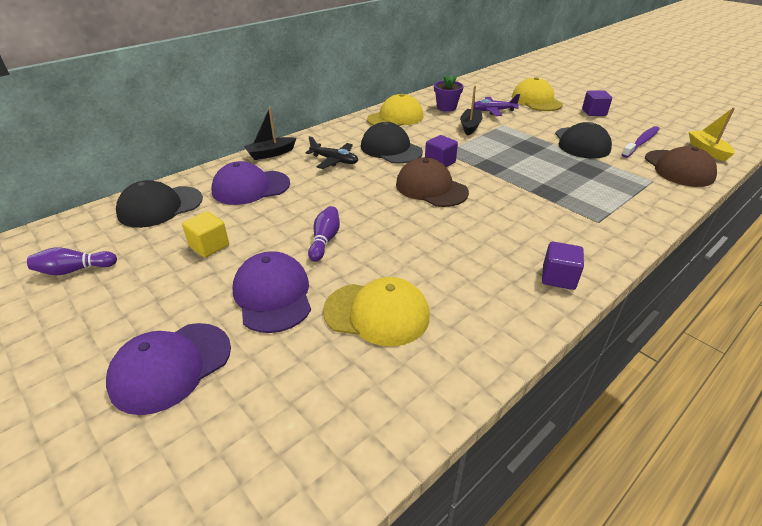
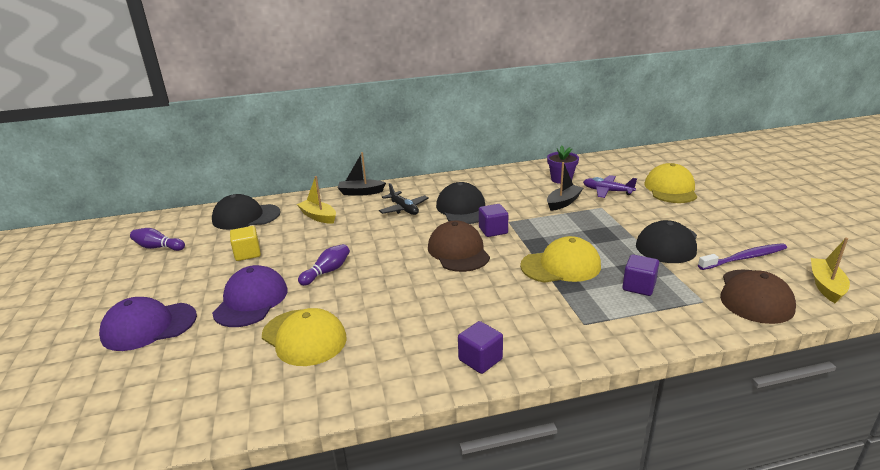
camera: 30 degrees right, 10 degrees down
purple cap [211,161,290,205] -> yellow boat [297,176,336,224]
yellow cap [367,94,423,126] -> yellow cap moved to [520,236,601,283]
purple cube [582,90,612,116] -> purple cube moved to [623,254,659,296]

